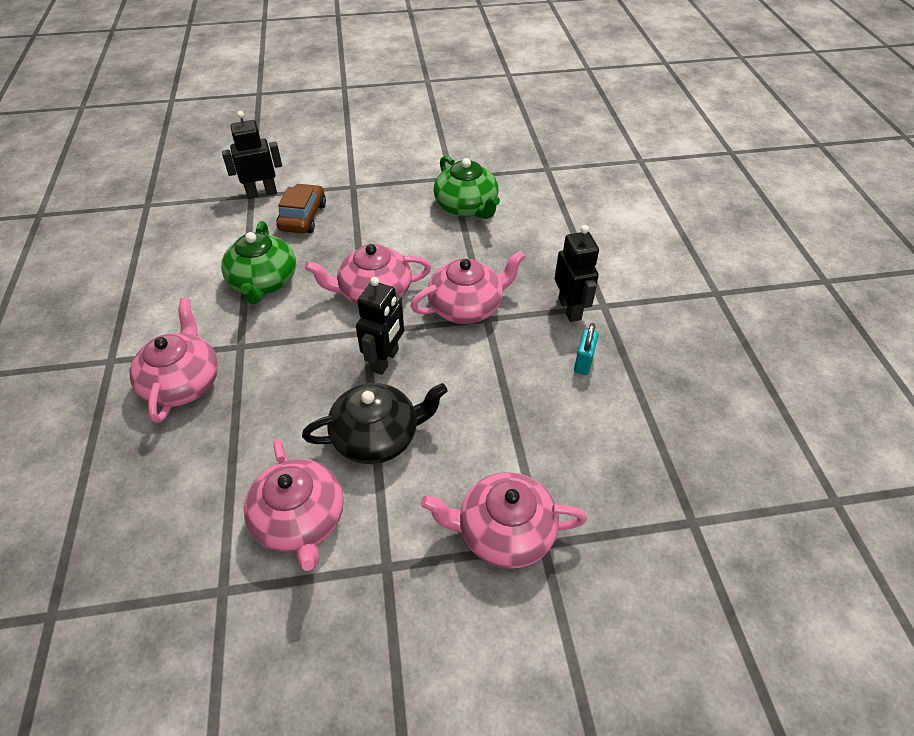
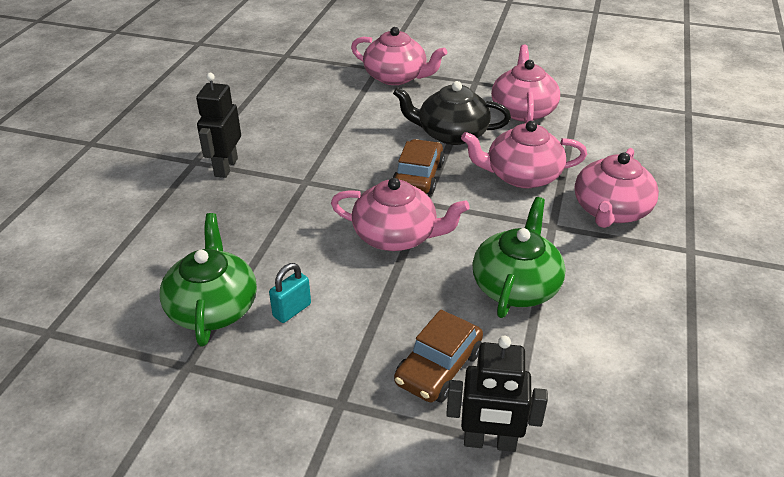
camera: 155 degrees left, 10 degrees down
black robot [356,277,404,375] -> brown car [393,139,445,195]
pink teapot [411,250,526,324] -> pink teapot moved to [461,121,587,189]
turquoise padlock [574,323,599,375] -> turquoise padlock moved to [269,263,311,323]

